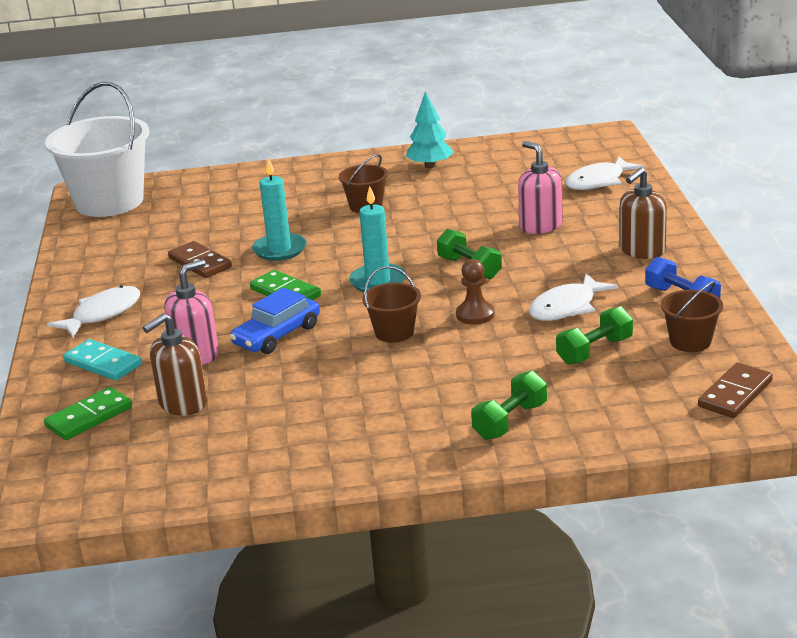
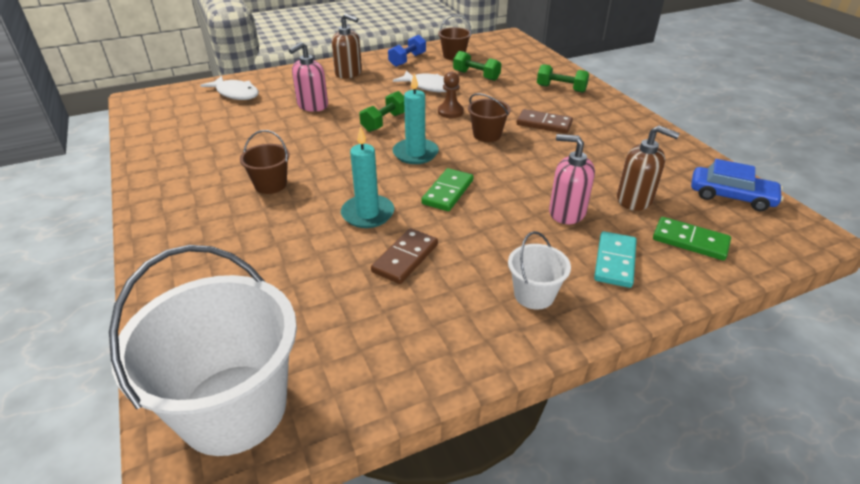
camera: 110 degrees left, 10 degrees up
white fish [47,285,140,338] -> white bucket [508,231,571,310]
blue car [230,287,320,354] -> blue car moved to [691,159,784,211]
turquoise tree [406,91,454,168] -> none
brown domino [698,363,773,418] -> brown domino moved to [517,109,573,134]

